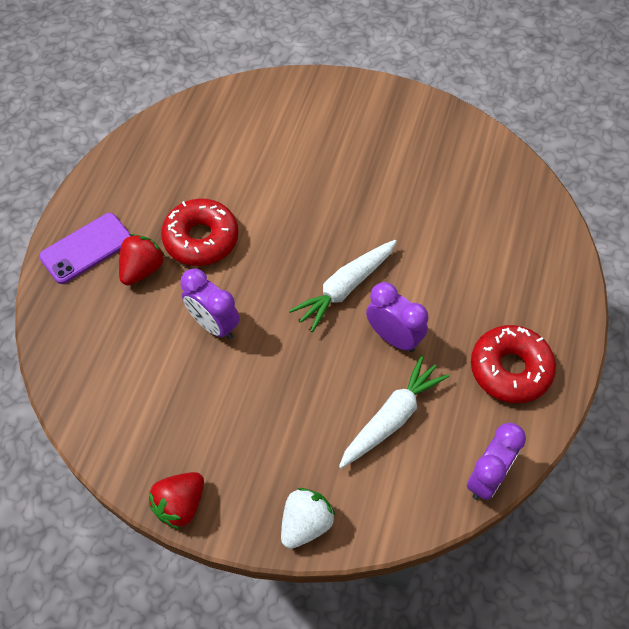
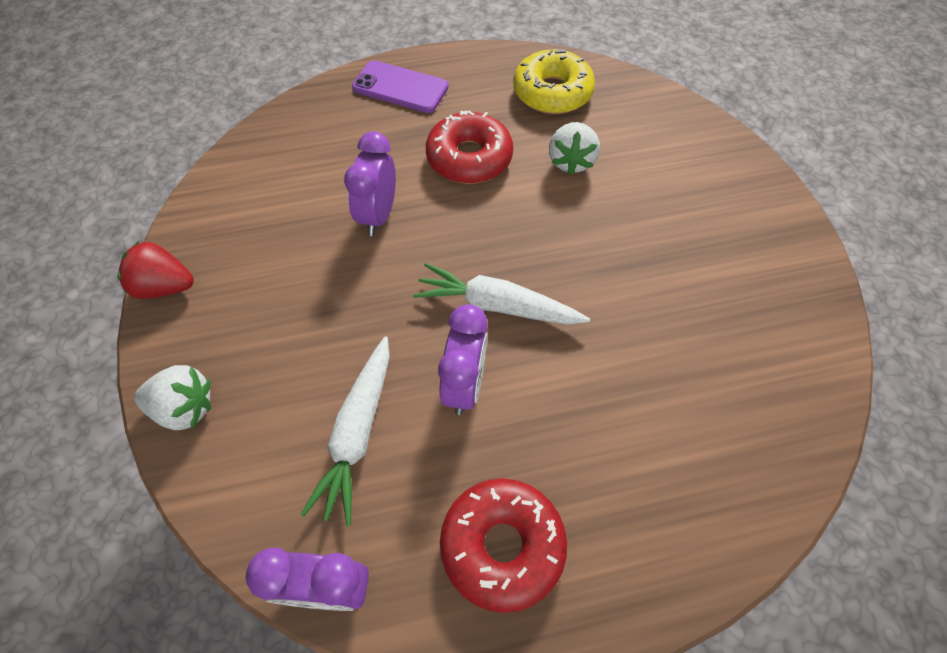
camera: 60 degrees right, 0 degrees up
red strawberry [119,234,165,285] -> none
white carrot [339,355,449,468] -> white carrot turned 90 degrees clockwise [300,336,390,526]
none -> yellow donut [513,49,595,114]
none -> white strawberry [549,122,600,175]

